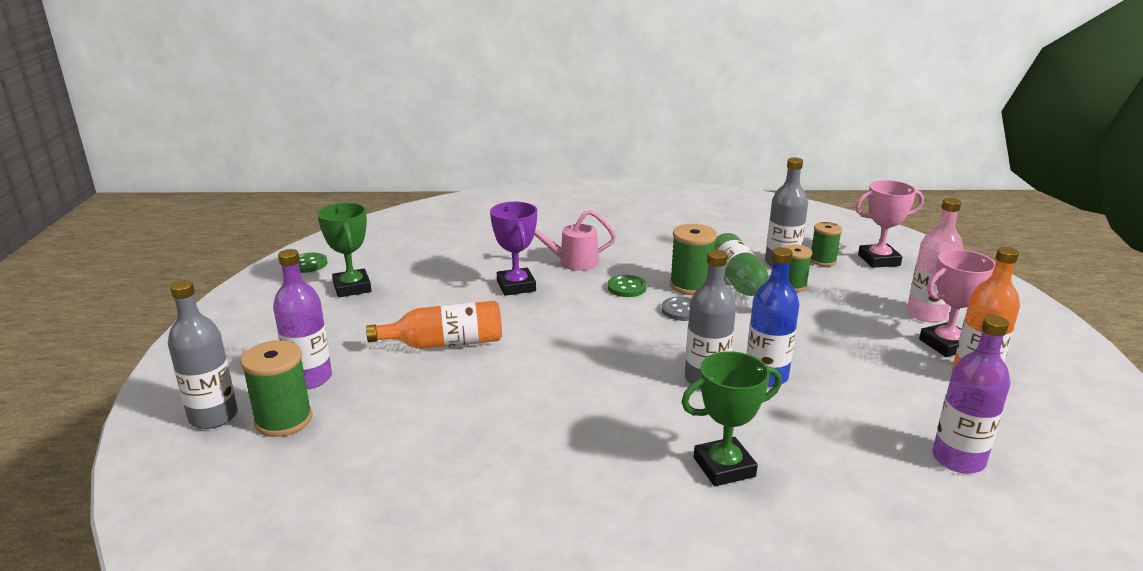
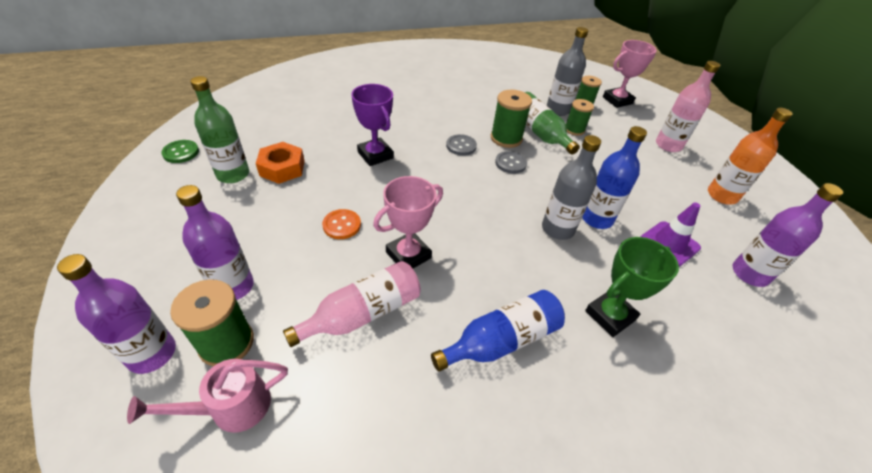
camera: 20 degrees left, 20 degrees up
grey bottle [168,280,238,429] -> purple bottle [57,254,176,374]
green trophy [317,203,371,297] -> green bottle [190,76,249,183]
orange bottle [366,301,502,349] -> orange button [322,209,361,239]
pink watering can [534,210,616,271] -> pink watering can moved to [127,359,288,433]
green button [608,275,647,297] -> grey button [446,134,477,156]
pink trophy [919,249,996,357] -> pink trophy moved to [373,176,443,268]
none -> orange nut [256,142,305,184]
none -> pink bottle [283,261,421,347]
none -> blue bottle [431,290,565,371]
none -> purple traffic cone [641,202,701,267]

